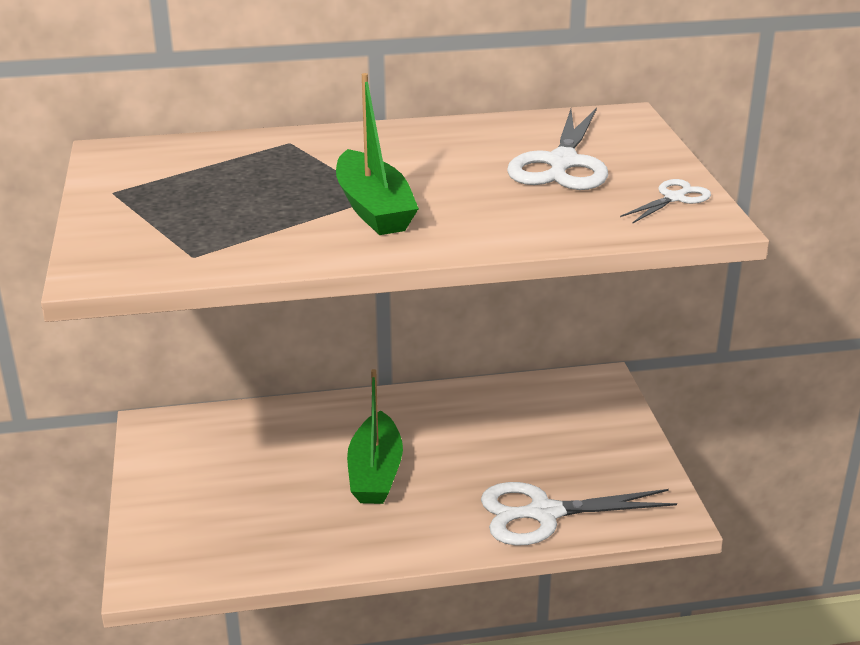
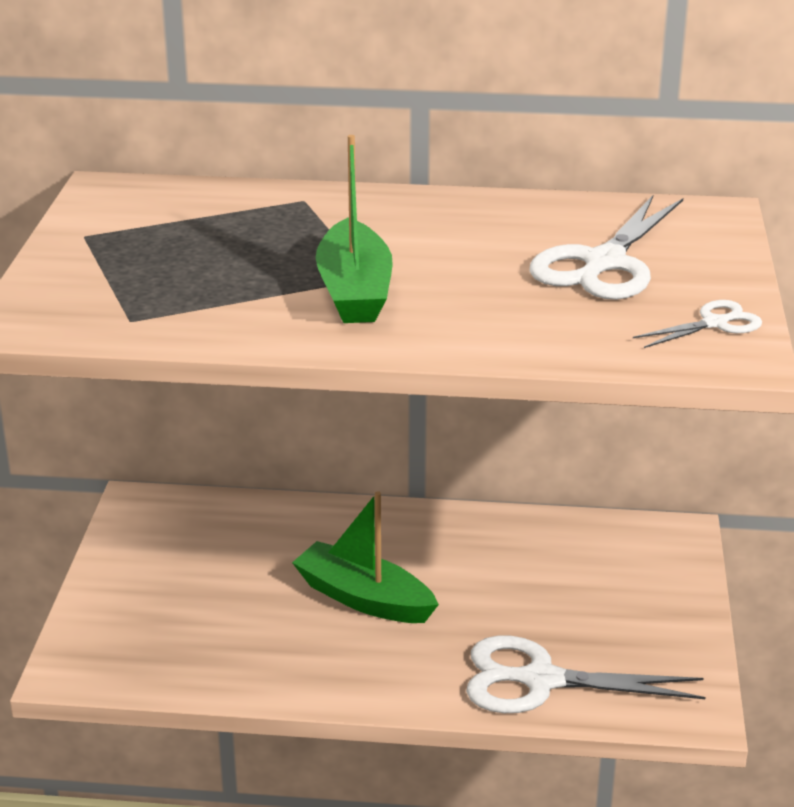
camera: 15 degrees right, 0 degrees up
green boat [347,369,403,504] -> green boat turned 105 degrees clockwise [292,491,439,623]

